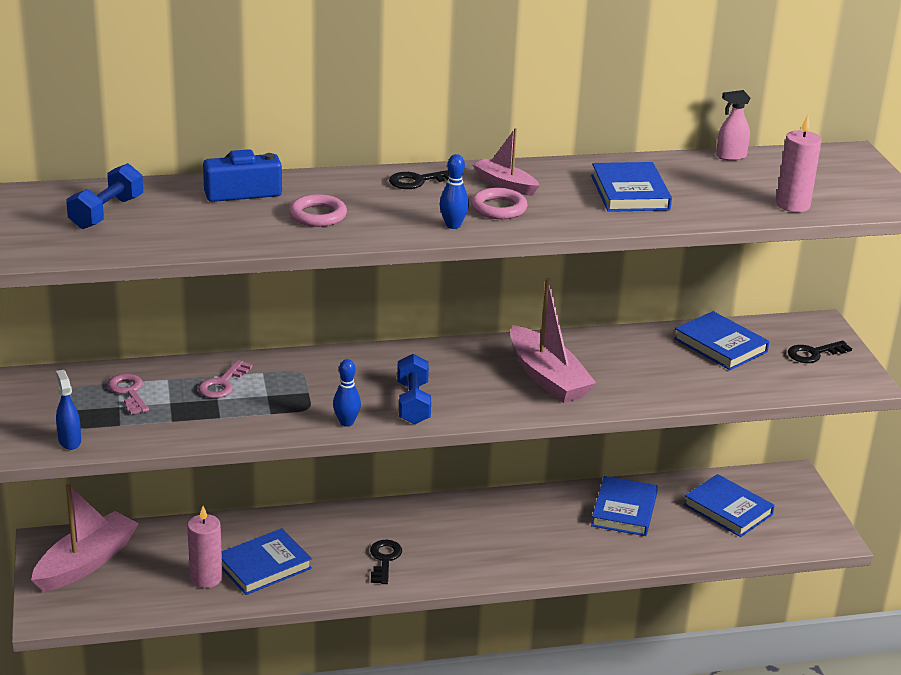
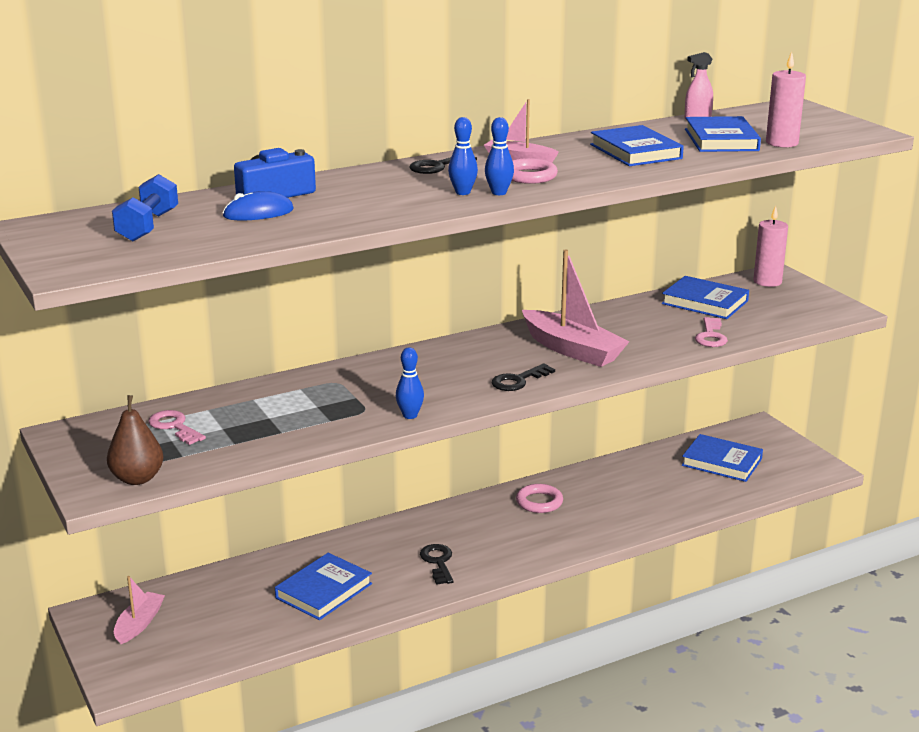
camera: 15 degrees left, 5 degrees down
pink boat [31,484,139,592] -> pink boat [114,576,165,644], size x0.57
blue spray bottle [56,370,81,450] -> brown pear [107,395,163,485]
pink candle [187,506,223,588] -> pink candle moved to [753,206,788,287]
pink key [198,360,253,398] -> pink key moved to [695,317,728,347]
pink ring [289,194,347,227] -> pink ring moved to [516,484,563,513]
blue dumbbell [397,354,431,424] -> none
blue book [591,476,658,536] -> blue book moved to [685,116,761,152]
black key [788,341,852,363] -> black key moved to [492,363,555,391]
none -> blue mouse [223,191,294,220]
none -> blue bowling pin [448,117,478,195]

